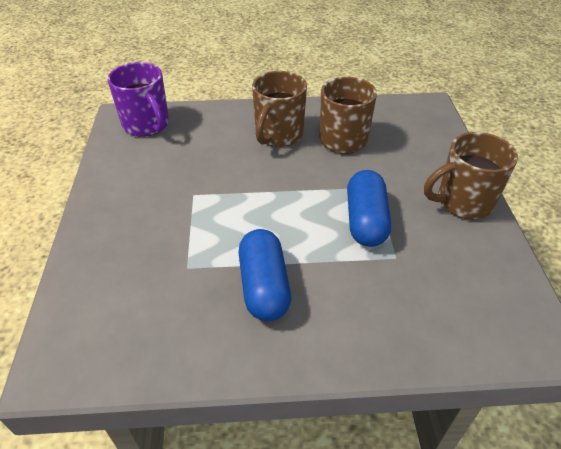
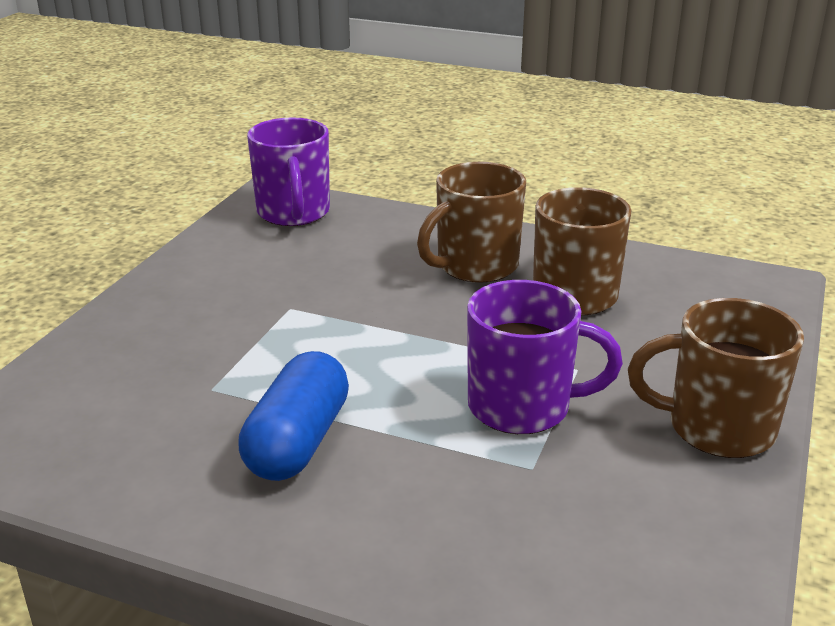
camera: 25 degrees right, 15 degrees down
blue capsule [347,170,391,247] -> purple mug [467,280,623,434]

